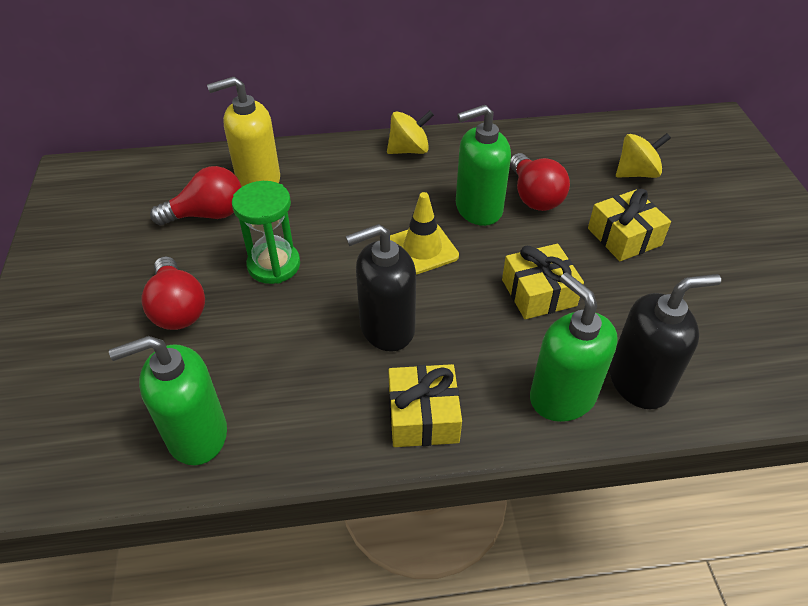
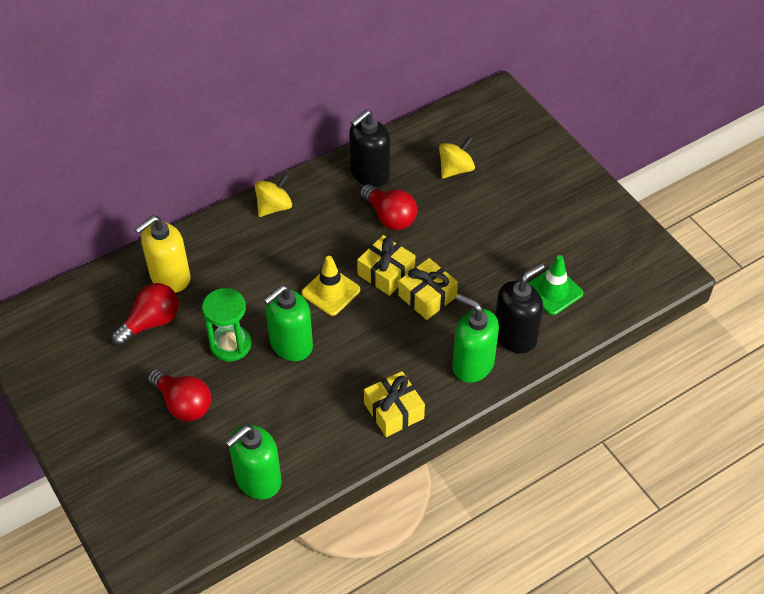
camera: 25 degrees left, 5 degrees up
black soap dispenser [346,224,416,352] -> black soap dispenser moved to [349,110,390,187]
green soap dispenser [456,105,511,226] -> green soap dispenser moved to [263,285,313,361]
yellow gift [588,189,671,261] -> yellow gift moved to [357,235,415,296]
none -> green traffic cone [528,255,583,315]

